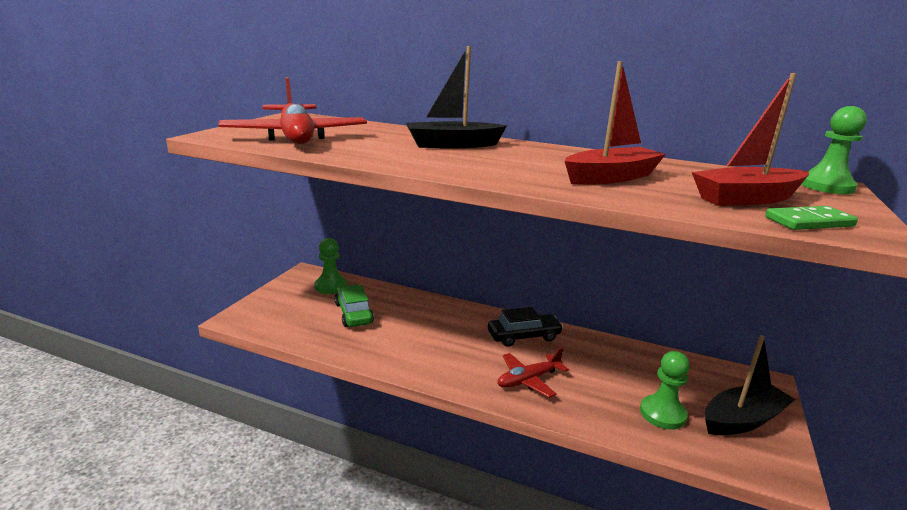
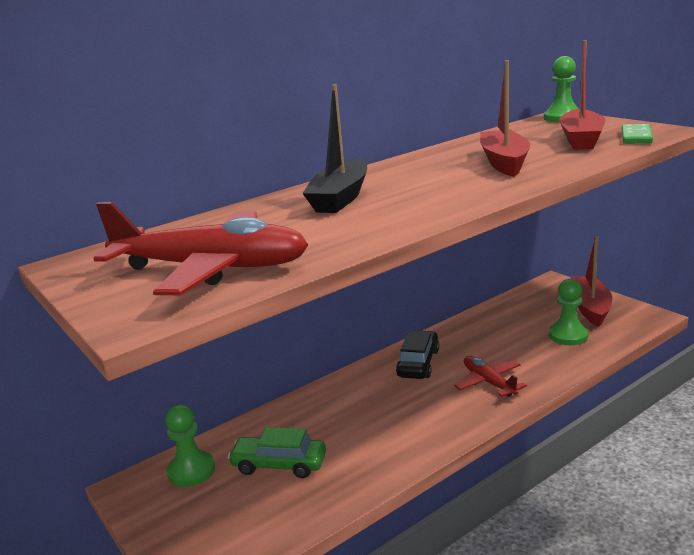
camera: 55 degrees left, 0 degrees up
red plane [497,347,569,398] -> red plane turned 150 degrees clockwise [454,356,527,397]
black boat [705,335,795,435] -> red boat [571,236,613,327]

